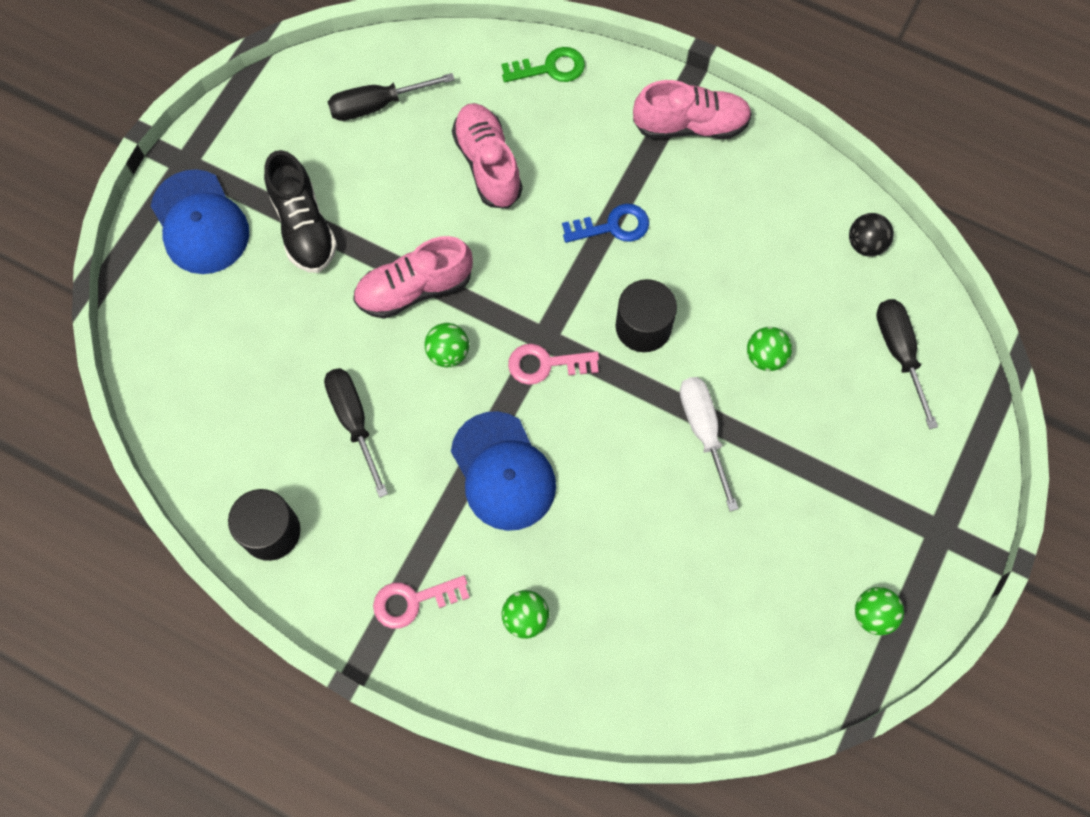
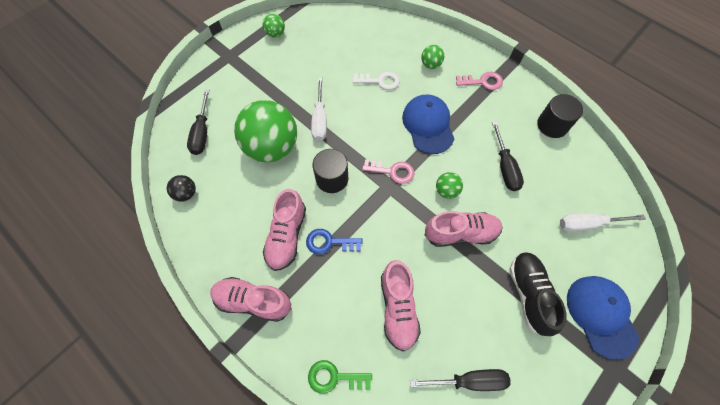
camera: 165 degrees left, 5 degrees down
green ball [747,327,792,371] -> green ball [234,100,297,162], size x2.34
none -> pink shoe [263,189,306,271]
none -> white key [353,72,400,90]
none -> white screwdriver [560,213,646,232]

